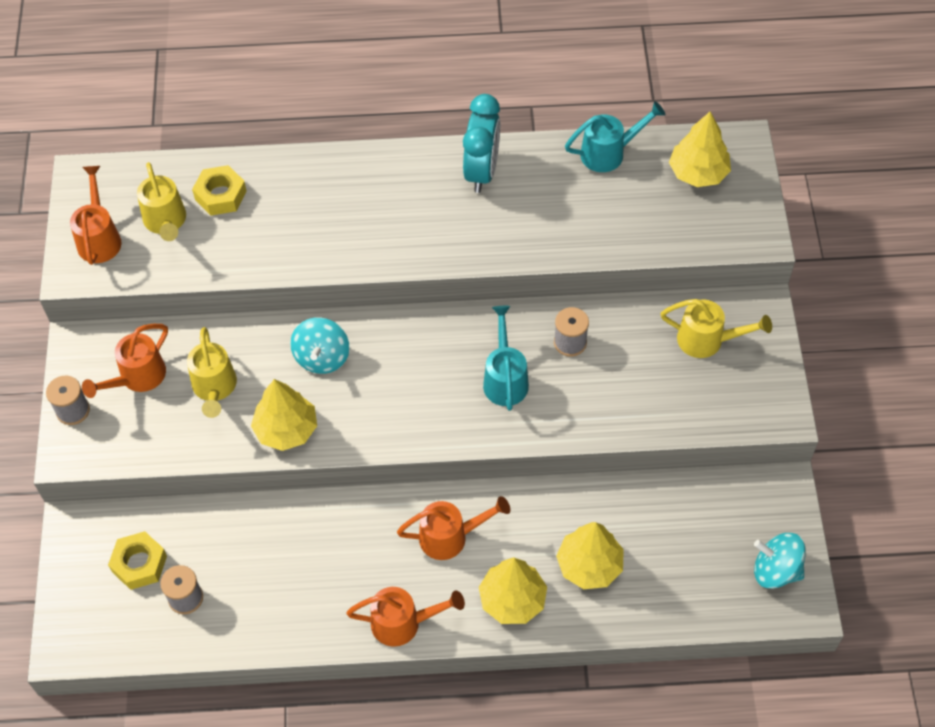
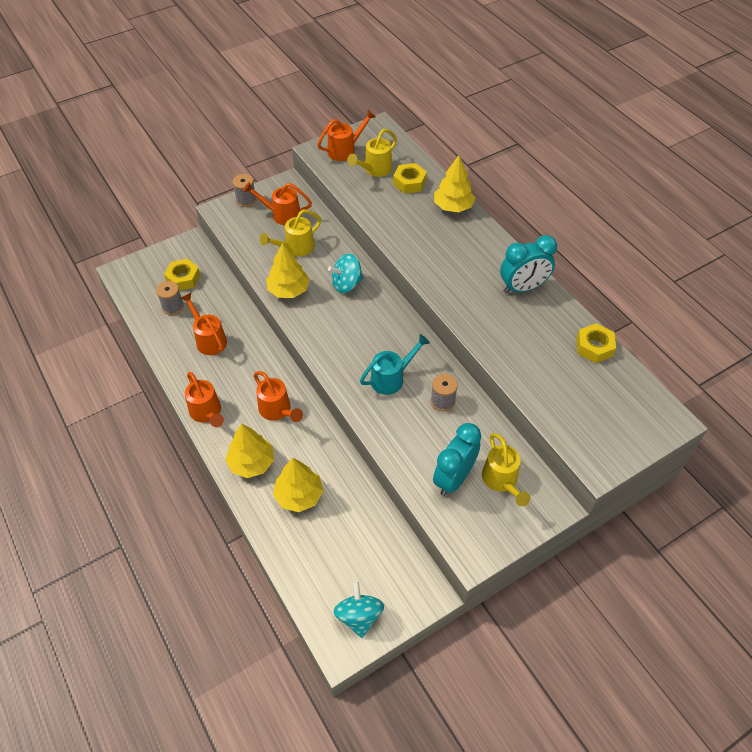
camera: 60 degrees right, 5 degrees down
turquoise watering can [565,101,666,172] -> yellow nut [576,323,616,363]
yellow tree [669,112,731,187] -> yellow tree moved to [434,155,476,212]
none -> orange watering can [181,293,227,355]
none -> turquoise clock [433,423,481,496]

